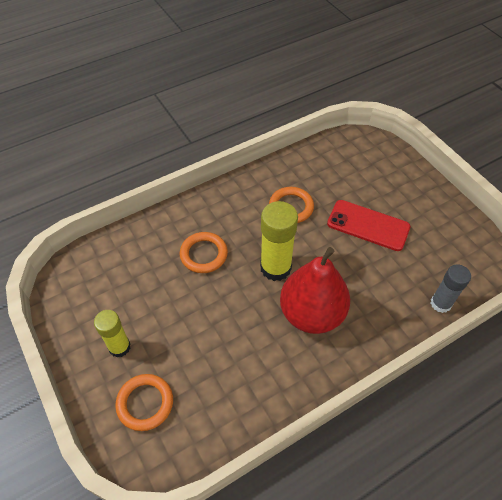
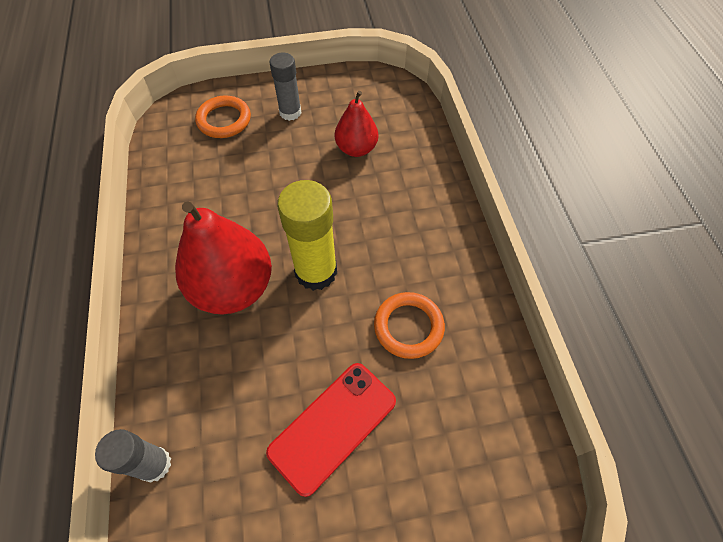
camera: 110 degrees right, 5 degrees up
yellow glue stick [94,310,131,357] -> grey glue stick [269,53,301,121]
orange ring [180,232,228,273] -> none
none -> red pear [335,91,378,157]

